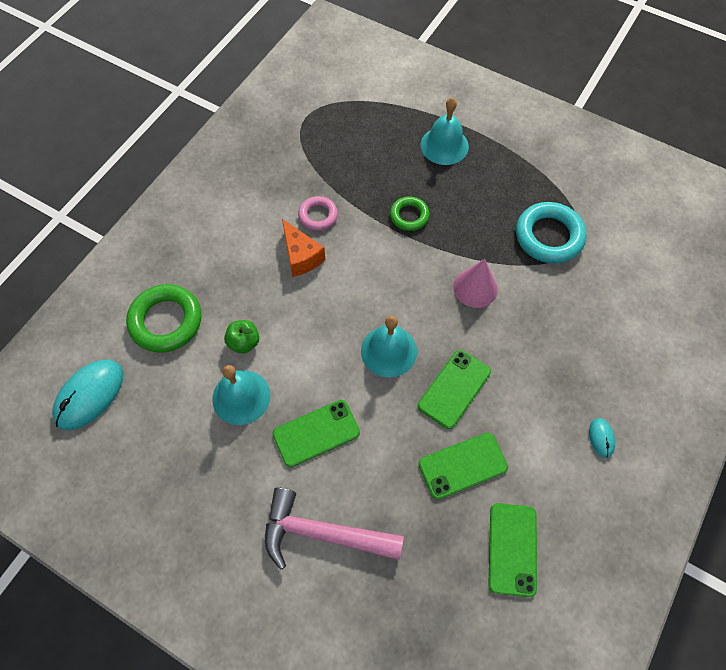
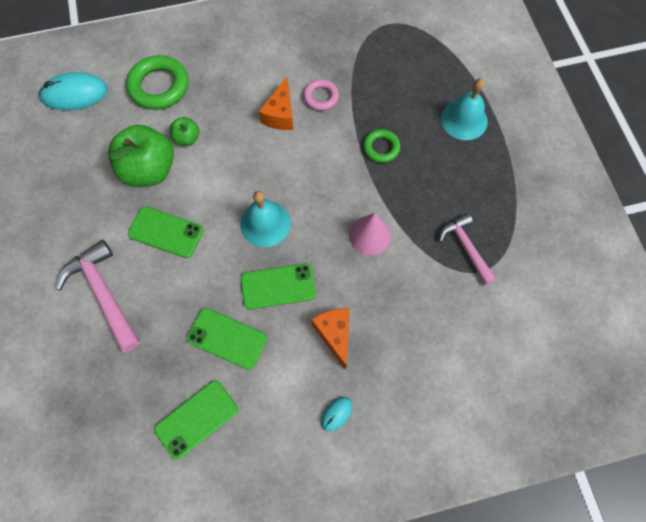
camera: 45 degrees right, 5 degrees up
turquoise bell [212,365,270,425] -> green apple [108,125,174,187]
turquoise ring [516,202,587,264] -> pink hammer [439,213,496,285]
none -> orange cheese [311,308,350,370]

